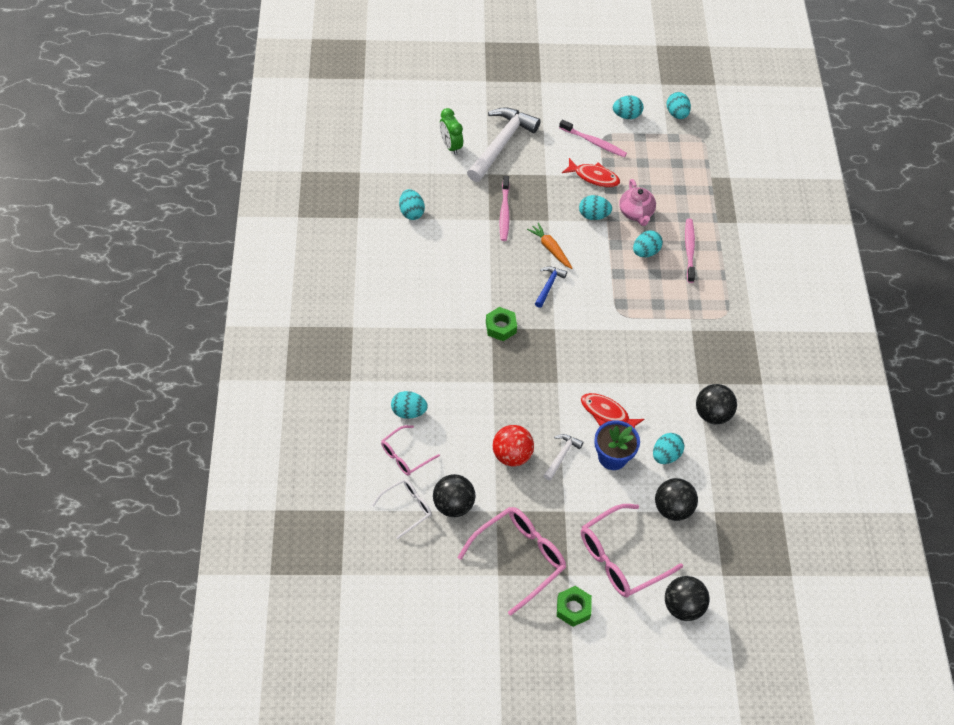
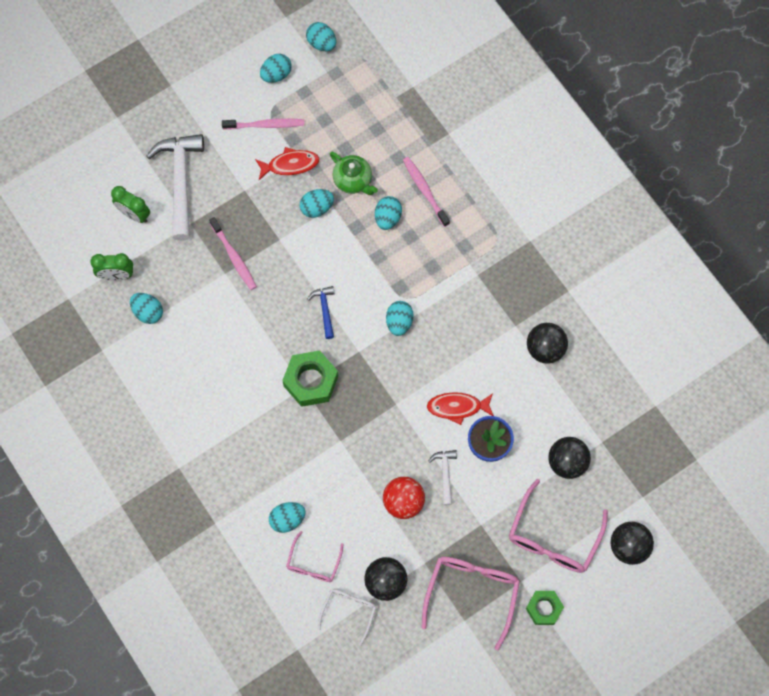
camera: 30 degrees left, 15 degrees up
green nut [486,307,517,341] -> green nut [282,350,338,407], size x1.57
orange carrot [527,223,572,269] -> none
pink teapot [619,179,656,226] -> green teapot [330,151,378,195]
turquoise egg [653,433,684,464] -> turquoise egg moved to [386,301,414,336]
none -> green clock [90,253,133,281]

